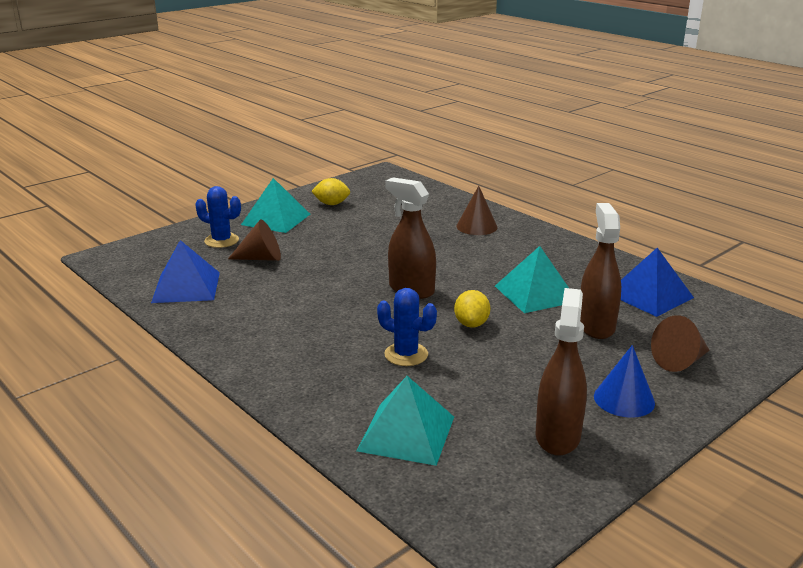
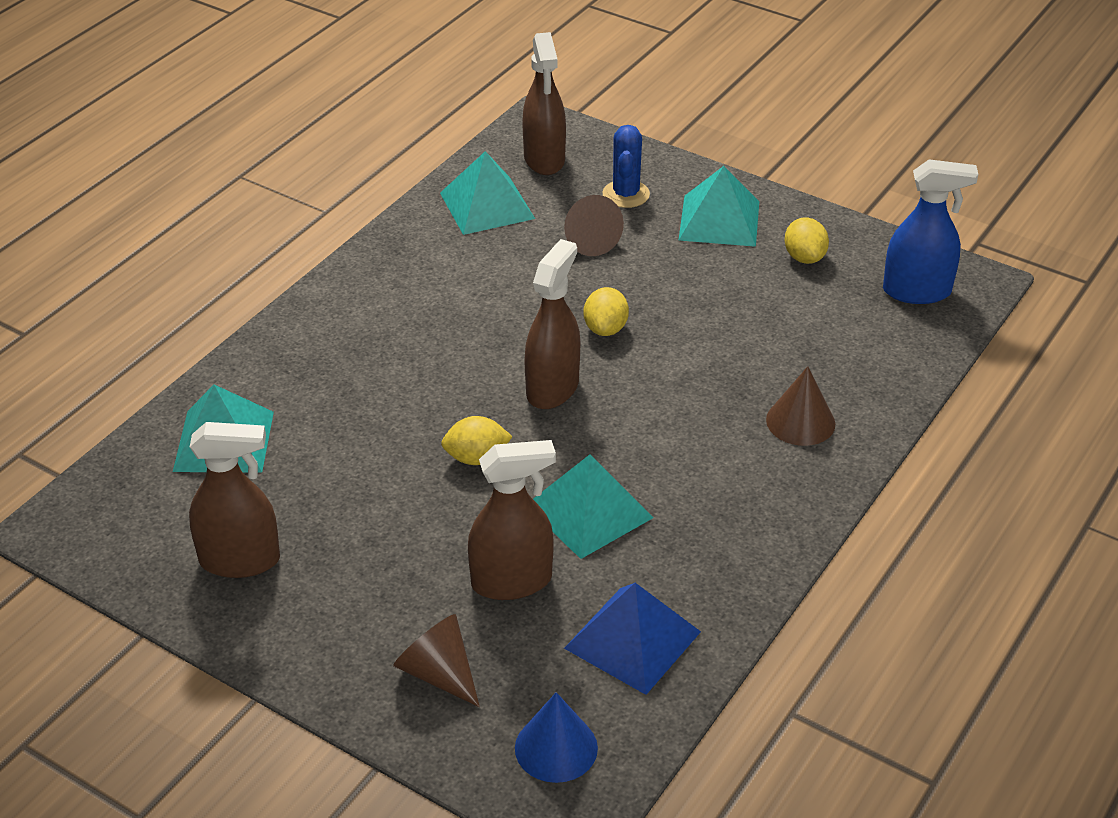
camera: 75 degrees right, 15 degrees up
blue pyramid [151,240,220,303] -> turquoise pyramid [440,151,535,235]
blue cactus [377,288,437,366] -> none
blue cone [594,345,655,418] -> blue cone moved to [515,692,598,783]
none -> brown spray bottle [522,32,566,175]
none -> yellow lemon [583,287,629,336]
none -> blue spray bottle [883,159,978,304]

